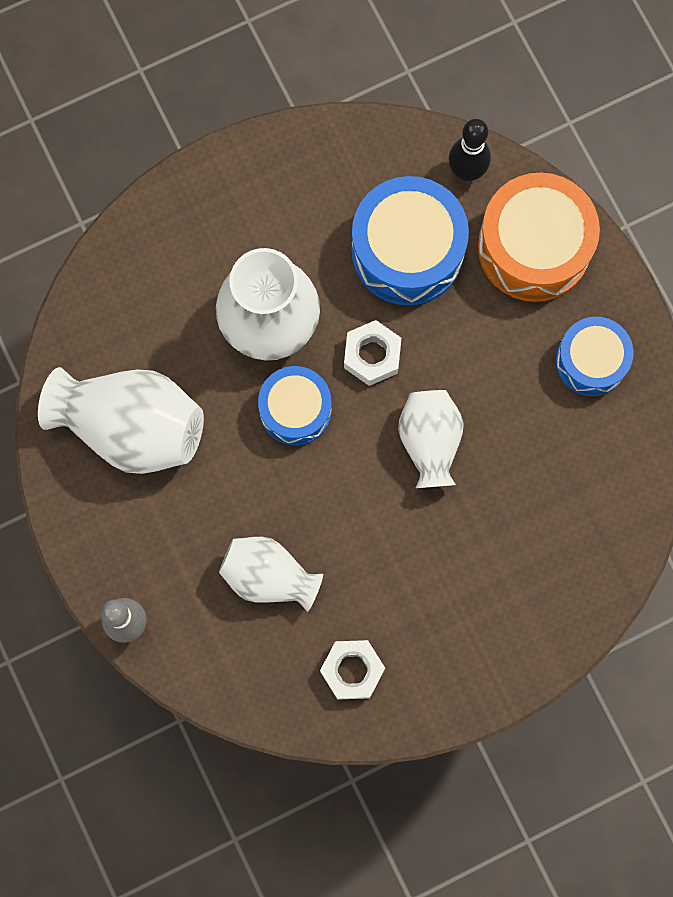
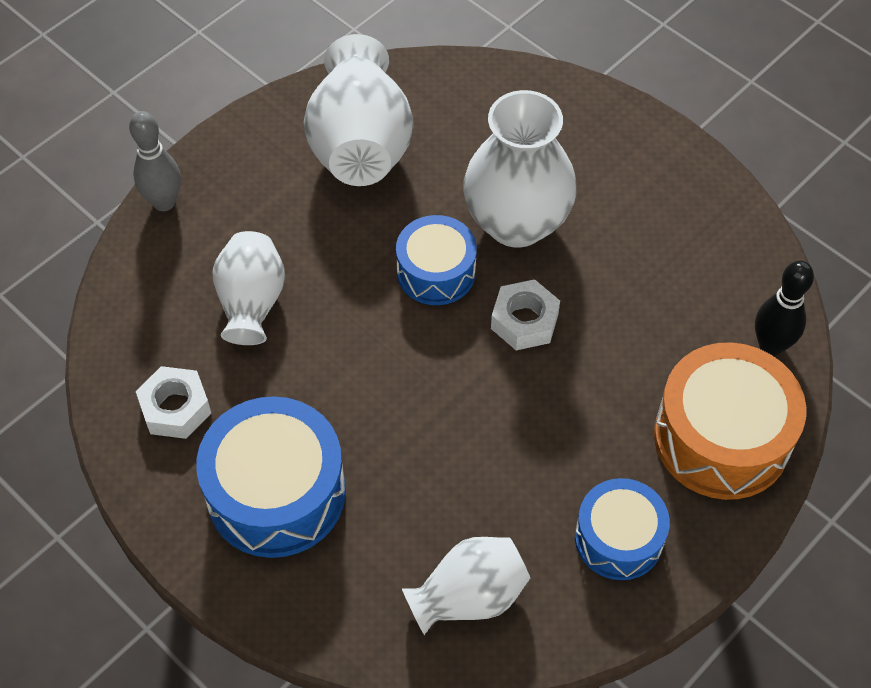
camera: 70 degrees right, 20 degrees down
blue drum [351,176,469,305] -> blue drum moved to [196,396,346,558]
white vase [398,390,464,488] -> white vase moved to [402,537,530,635]

